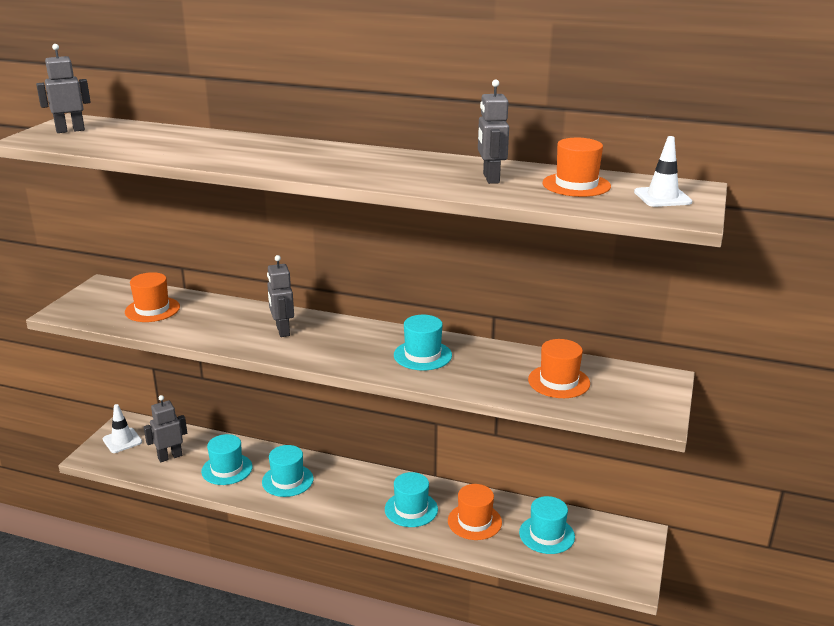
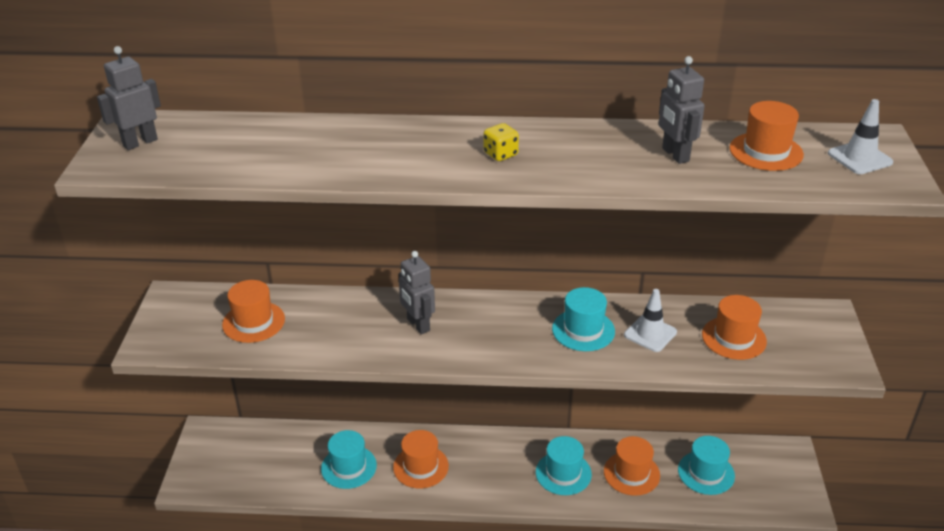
camera: 15 degrees left, 10 degrees up
white traffic cone [103,404,142,453] -> white traffic cone moved to [624,289,677,352]
grey robot [144,395,187,462] -> none
turquoise hat [262,445,313,497] -> orange hat [393,430,449,488]
none -> yellow dice [484,123,519,161]

